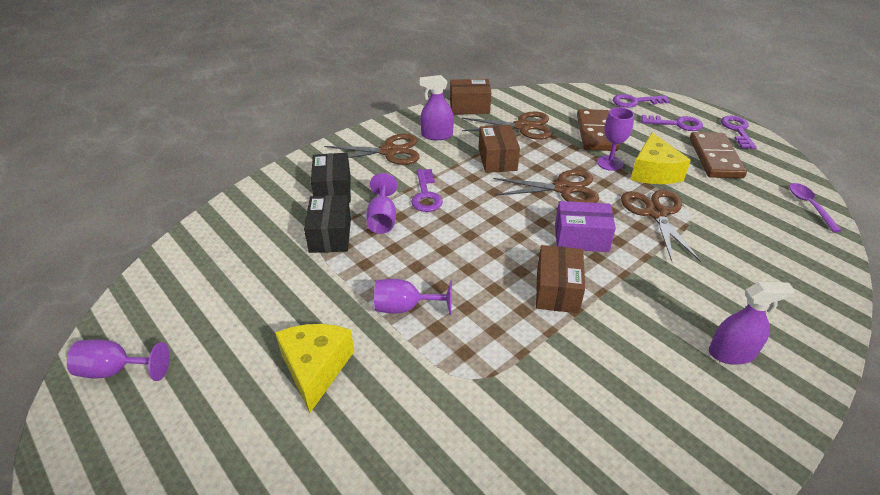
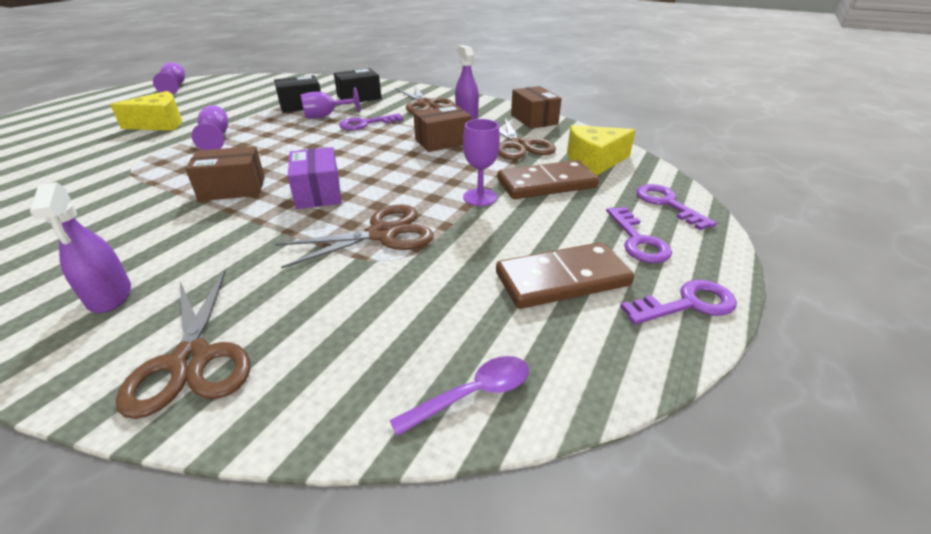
camera: 70 degrees right, 5 degrees down
brown scissors [493,170,599,203] -> brown scissors moved to [116,271,250,419]
yellow cheese [630,133,691,184] -> yellow cheese moved to [567,125,636,176]

